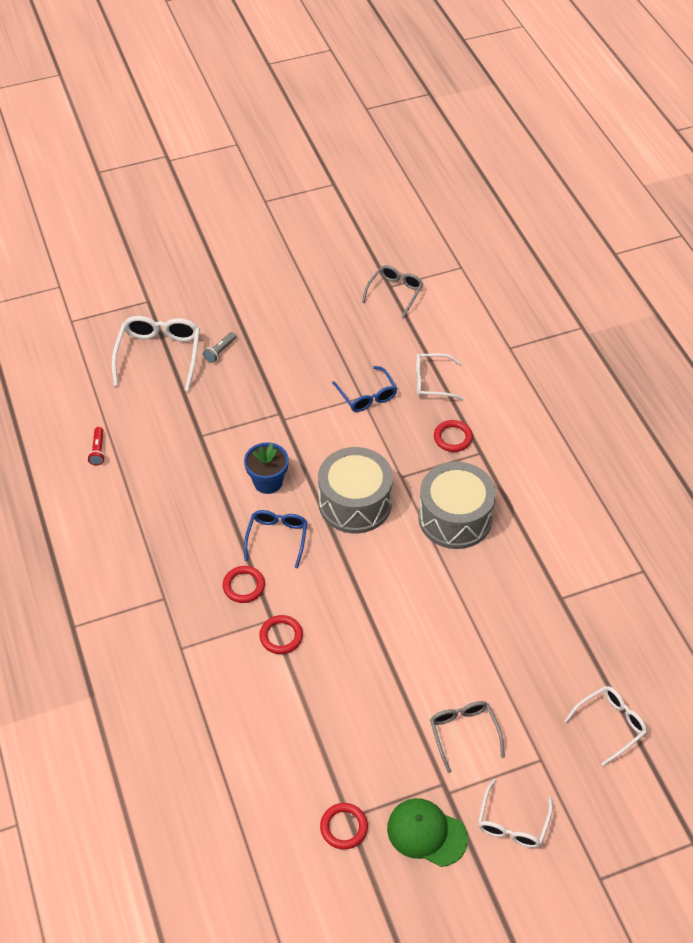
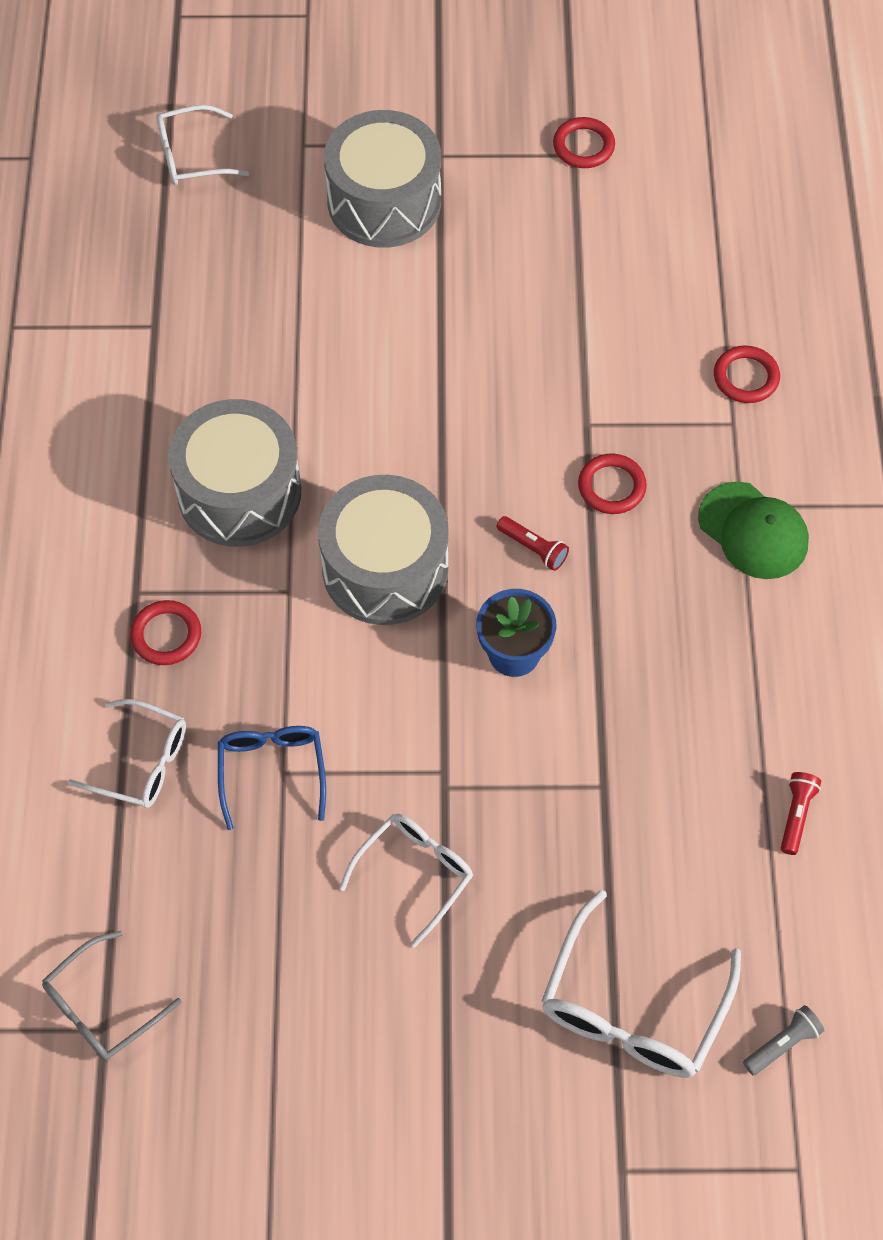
camera: 160 degrees left, 10 degrees up
grey flashlight [203,332,236,363] -> grey flashlight moved to [743,1005,824,1075]
blue glasses [244,510,308,568] -> red flashlight [497,516,569,571]
red ring [259,615,303,654] -> red ring moved to [714,345,780,403]
green cap [387,798,468,867] -> green cap moved to [698,482,809,579]
grey glasses [430,701,505,773] -> grey drum [324,110,441,248]
white glasses [478,779,553,848] -> white glasses moved to [339,814,473,948]

